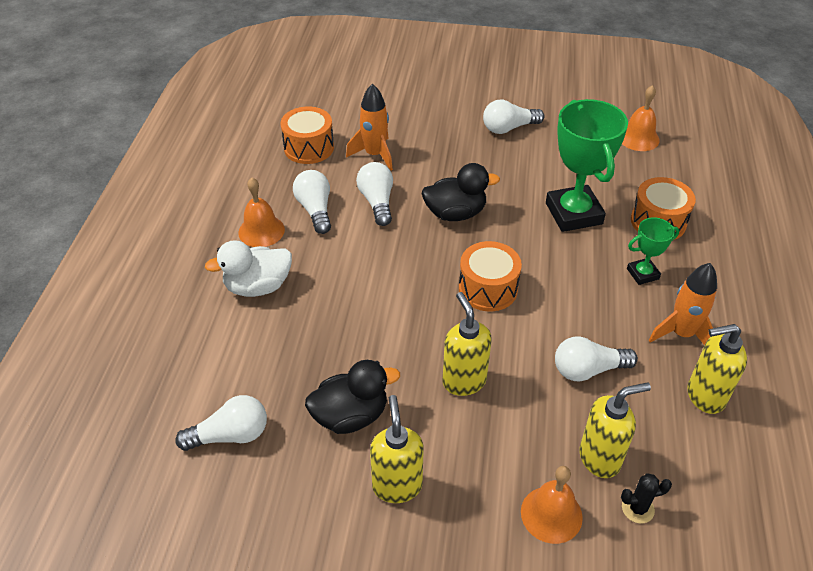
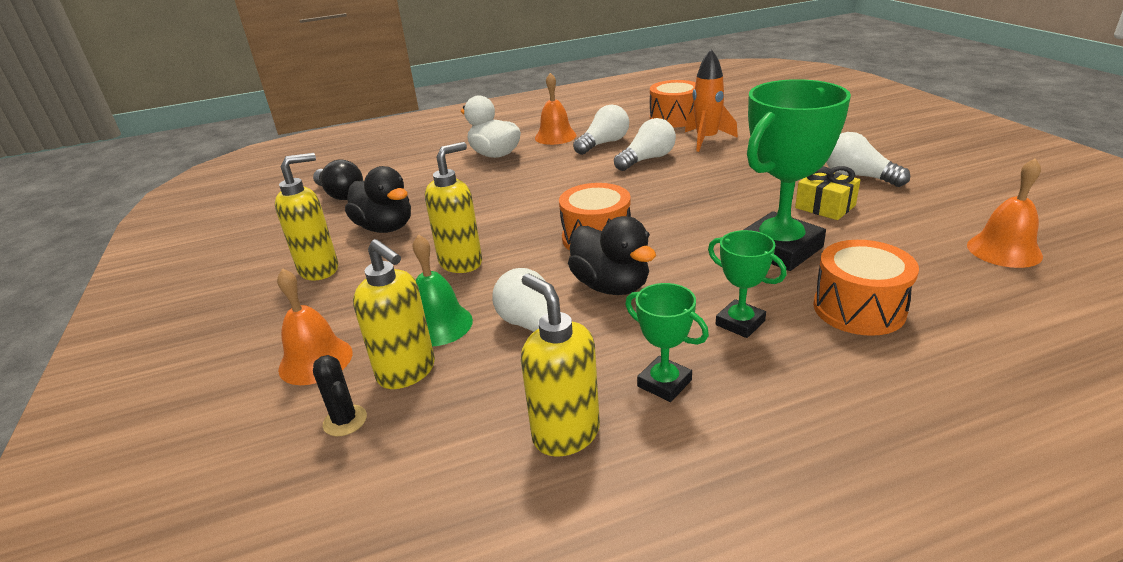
camera: 65 degrees right, 15 degrees down
white light bulb [175,395,267,451] -> black light bulb [313,160,363,200]
black duck [422,163,500,221] -> black duck moved to [568,216,656,295]
orange rocket [649,263,717,345] -> green trophy [625,283,709,402]
none -> green bell [412,234,473,346]
none -> yellow gift [795,166,861,220]

